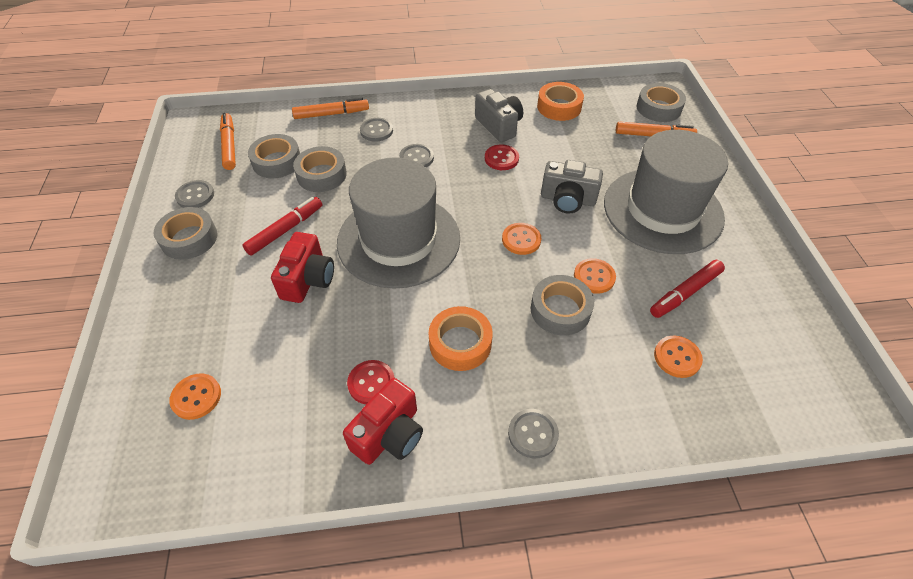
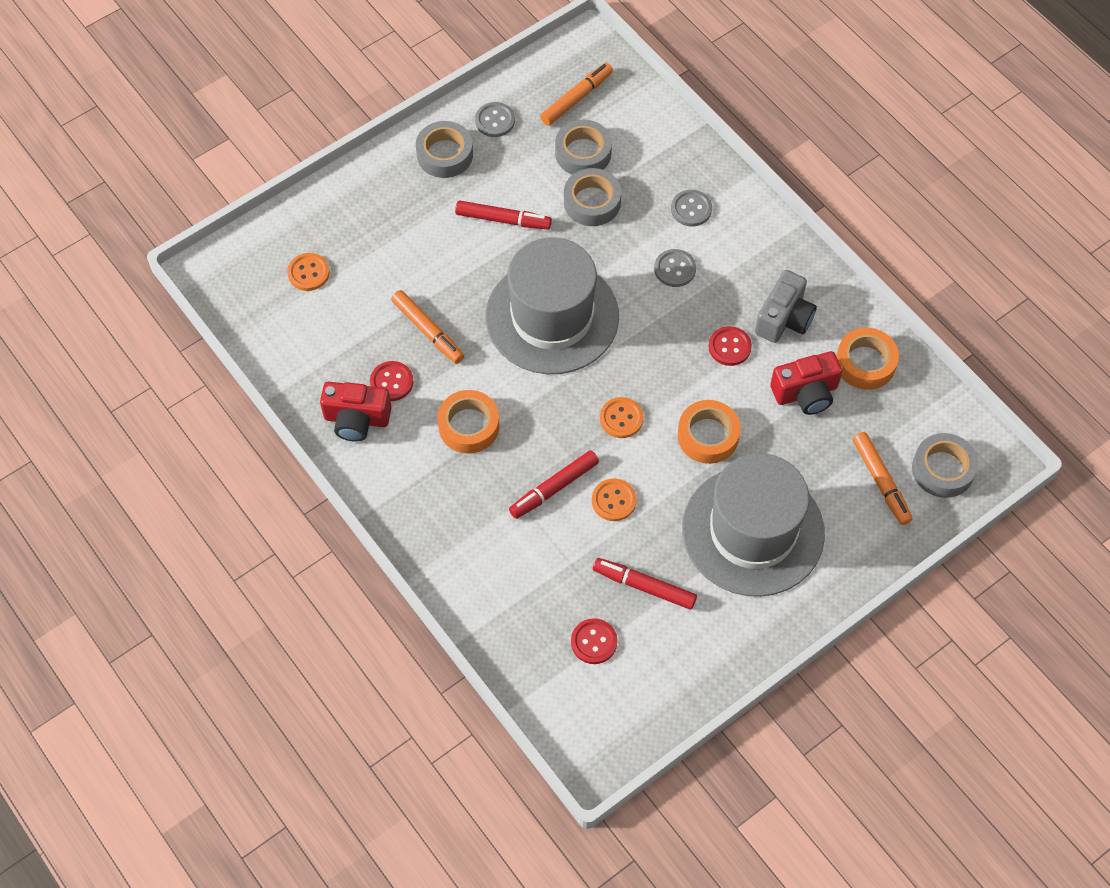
camera: 60 degrees right, 10 degrees up
red camera [271,232,334,303] -> red camera moved to [770,351,842,415]
orange marker [292,98,369,119] -> orange marker moved to [391,290,464,364]
grey button [508,409,559,458] -> none
grey tape [531,275,594,335] -> red marker [509,450,599,519]
grey camera [541,160,603,214] -> orange tape [678,400,741,464]
orange button [654,336,703,378] -> none
none -> red button [571,618,617,664]

